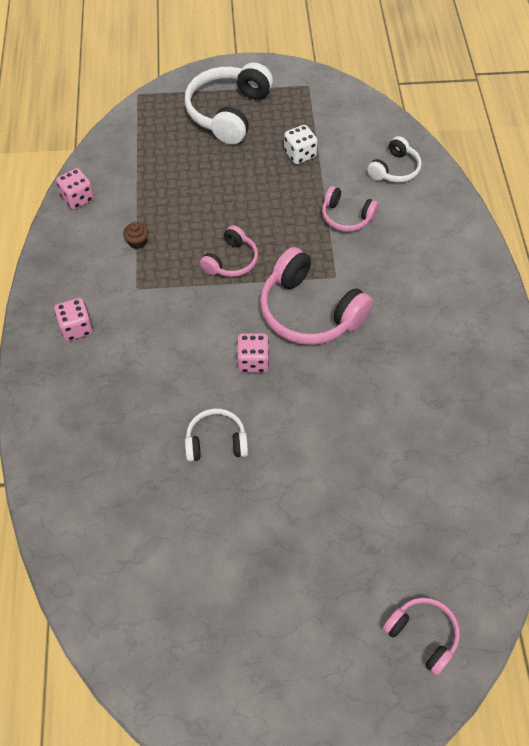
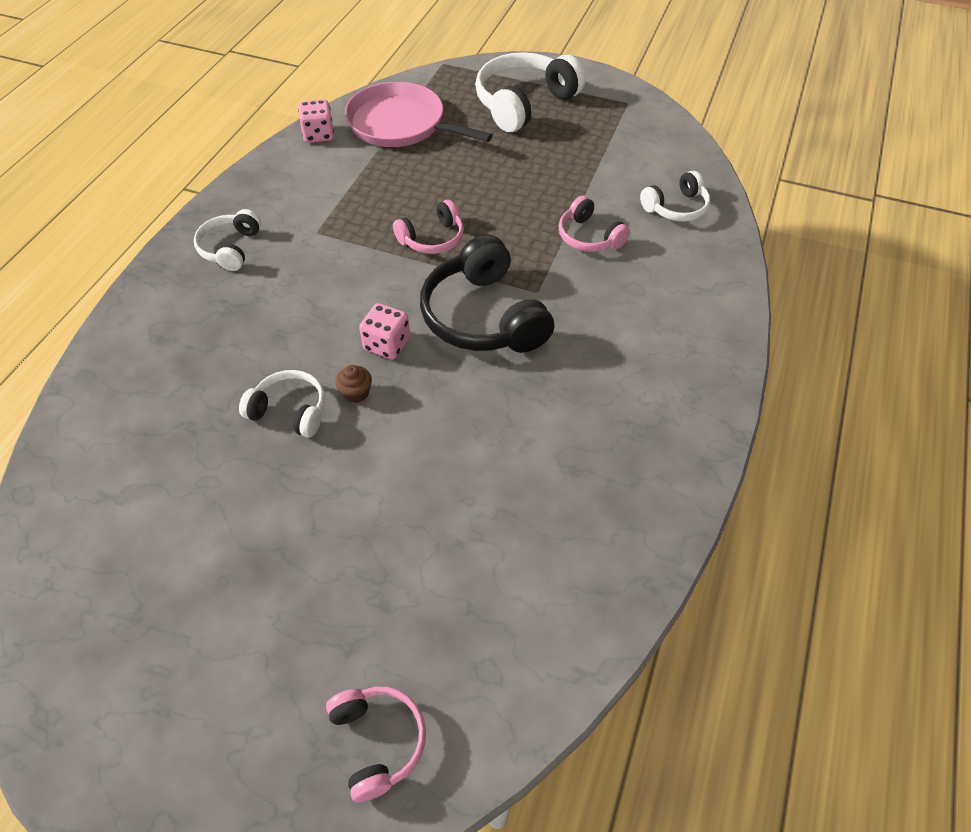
camera: 25 degrees right, 5 degrees down
pink dice [54,298,93,341] -> white headphones [194,209,261,271]
brown cupcake [123,222,149,249] -> brown cupcake moved to [335,365,372,403]
pink headphones [260,247,373,345] -> black headphones [420,235,554,353]
white dice [284,125,318,164] -> none
none -> pink pan [345,82,493,147]

